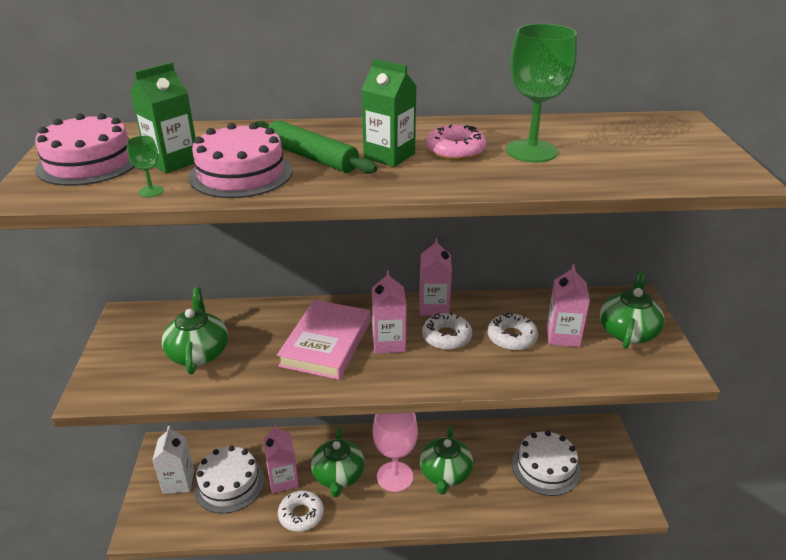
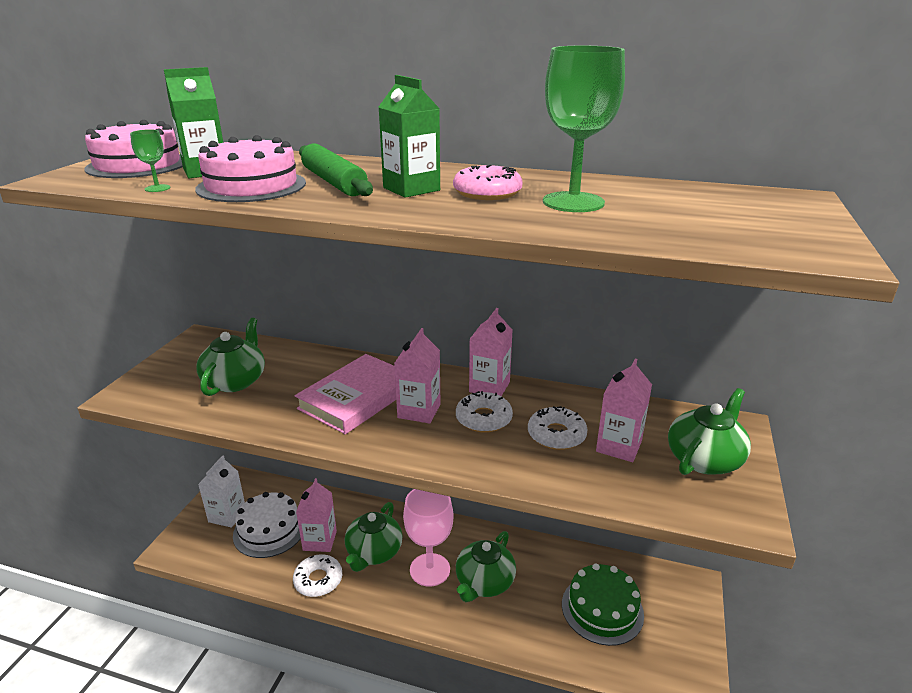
camera: 20 degrees right, 5 degrees down
white cake [512,431,581,496] -> green cake [562,563,644,646]

